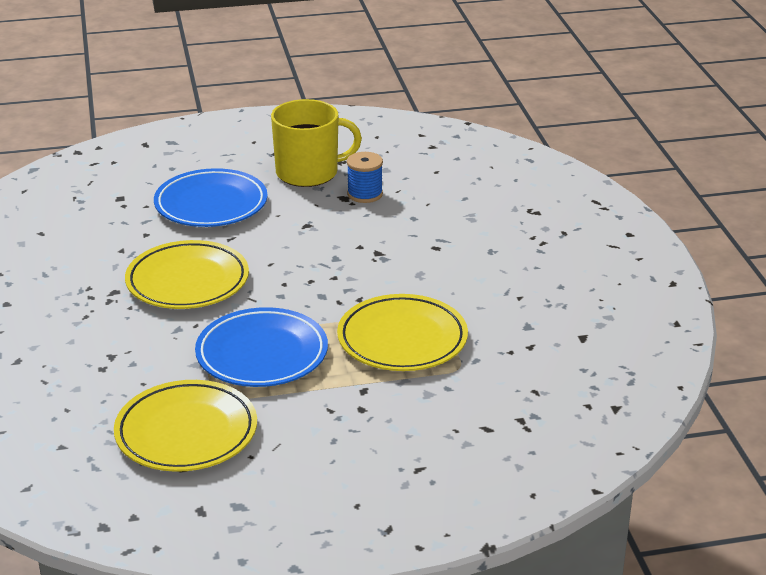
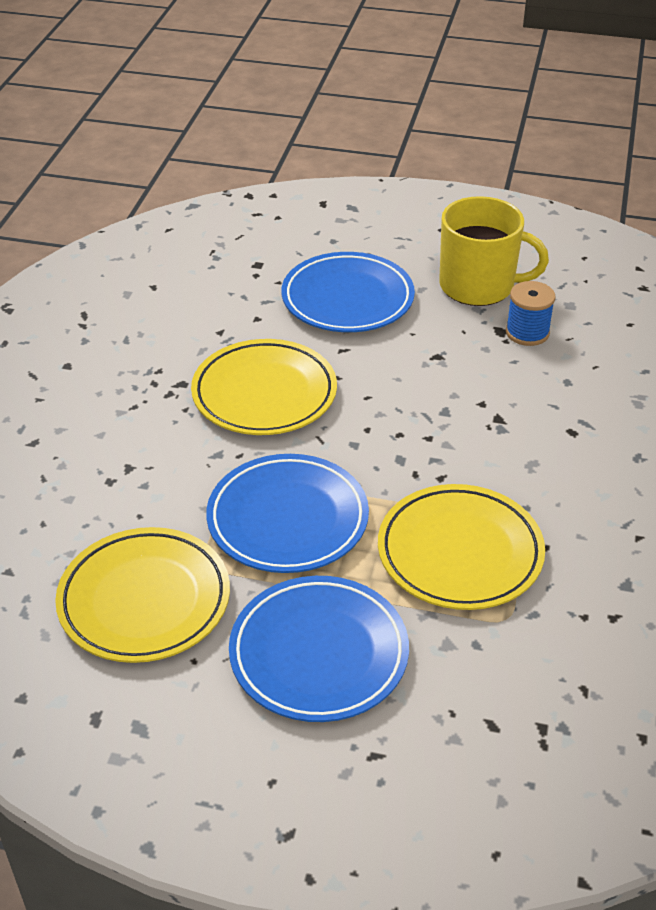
camera: 25 degrees right, 10 degrees up
none -> blue plate [229,576,409,722]

